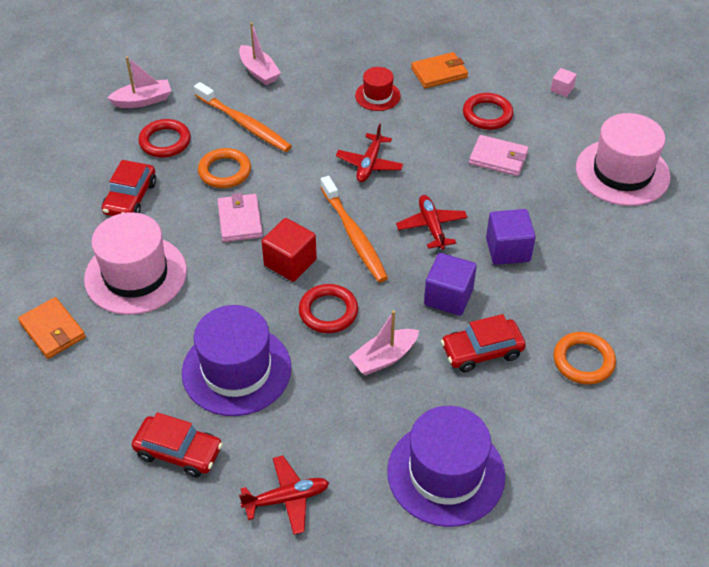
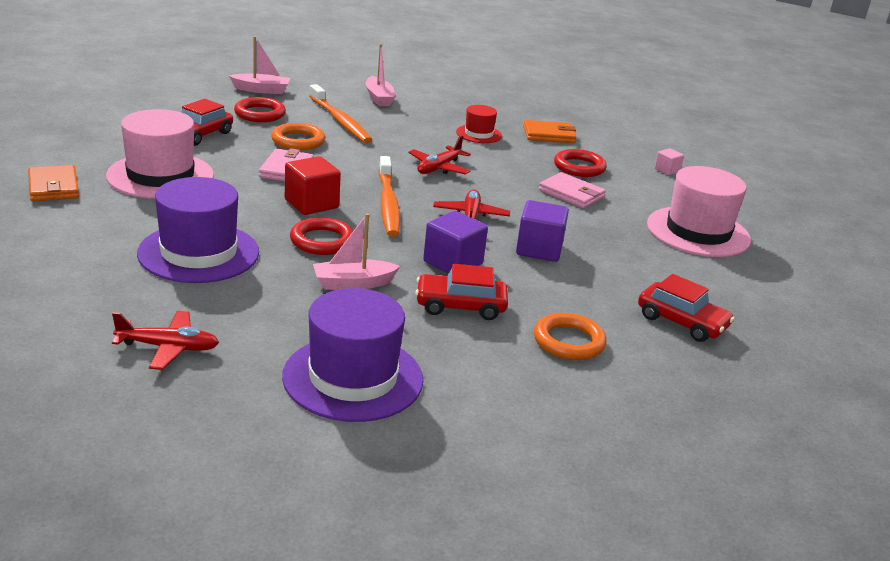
camera: 15 degrees right, 20 degrees down
red car [132,412,223,477] -> red car moved to [638,274,734,342]

